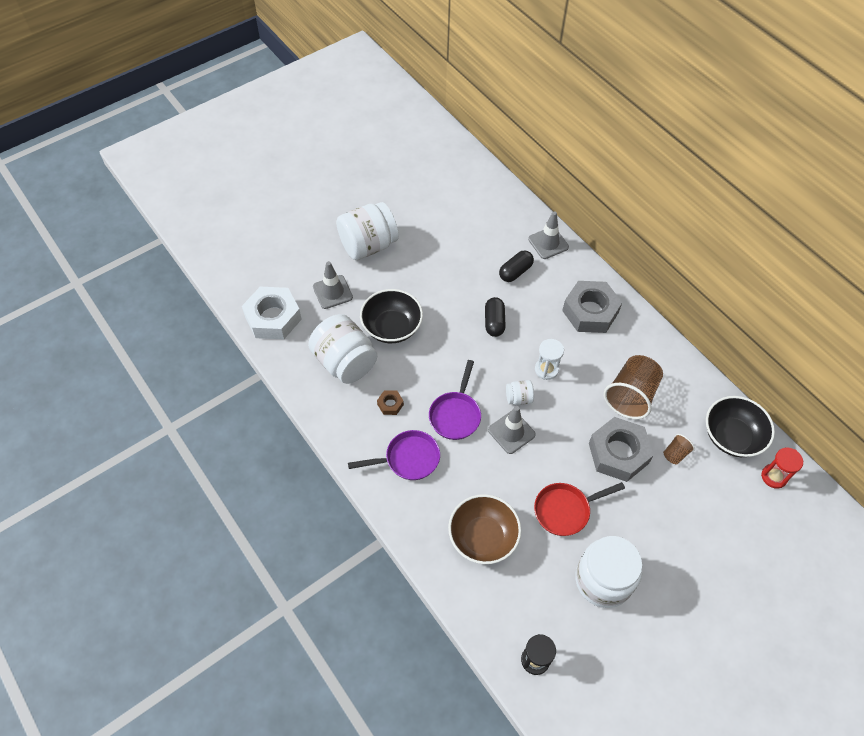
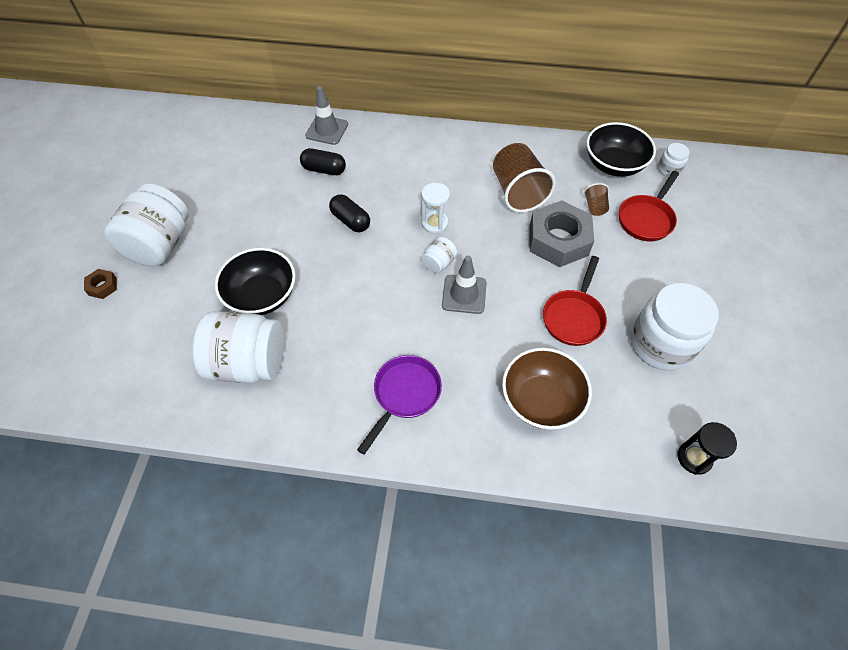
camera: 45 degrees left, 0 degrees up
white nut [242,287,302,339] -> none
grey traffic cone [313,261,353,309] -> none
brown nut [377,390,404,415] -> brown nut moved to [84,269,117,299]
purple pan [429,360,481,440] -> none
black capsule [499,251,534,282] -> black capsule turned 75 degrees counterclockwise [300,148,346,175]
grey nut [562,281,622,333] -> none
red hourglass [761,448,803,488] -> white jar [658,143,690,177]
none -> red pan [619,171,679,241]

